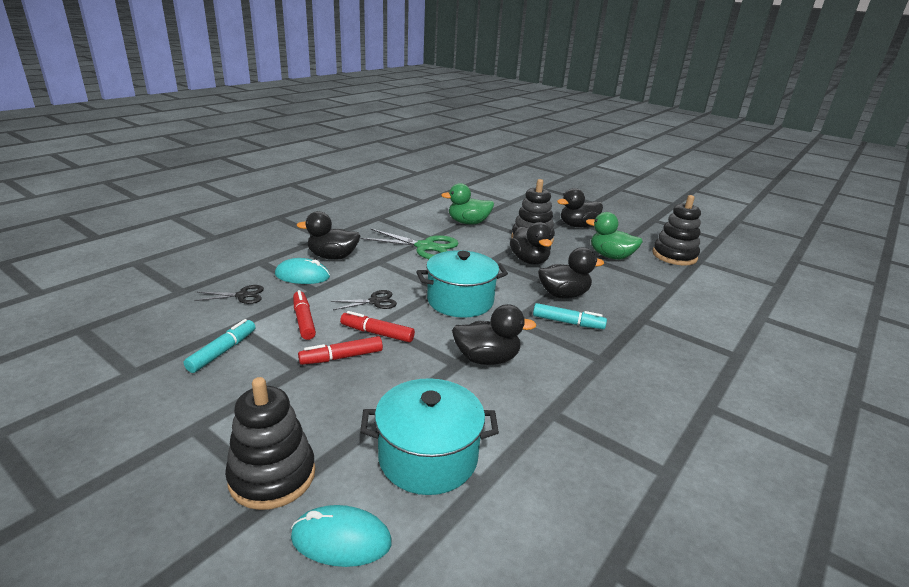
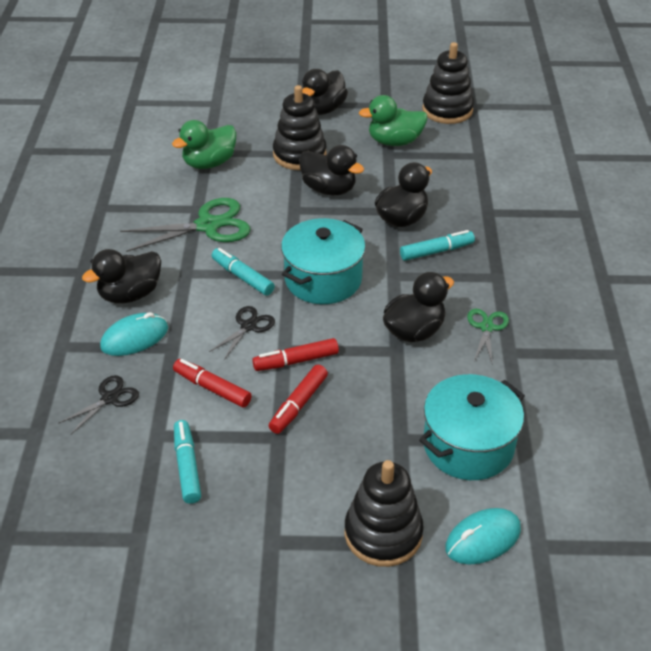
camera: 35 degrees left, 15 degrees up
none -> turquoise marker [212,248,275,296]
none -> green scissors [467,309,509,365]

